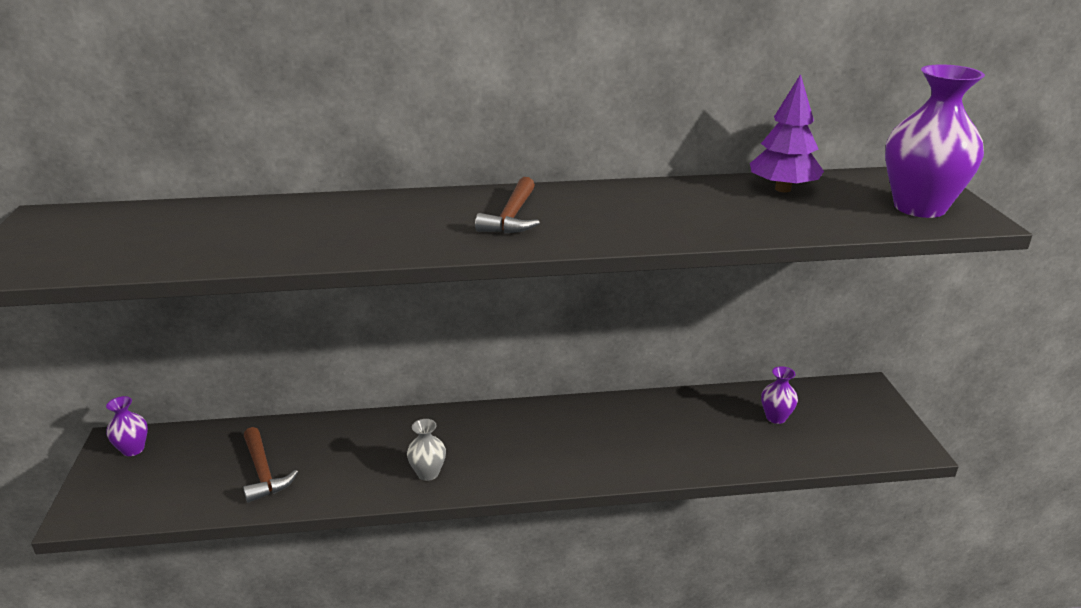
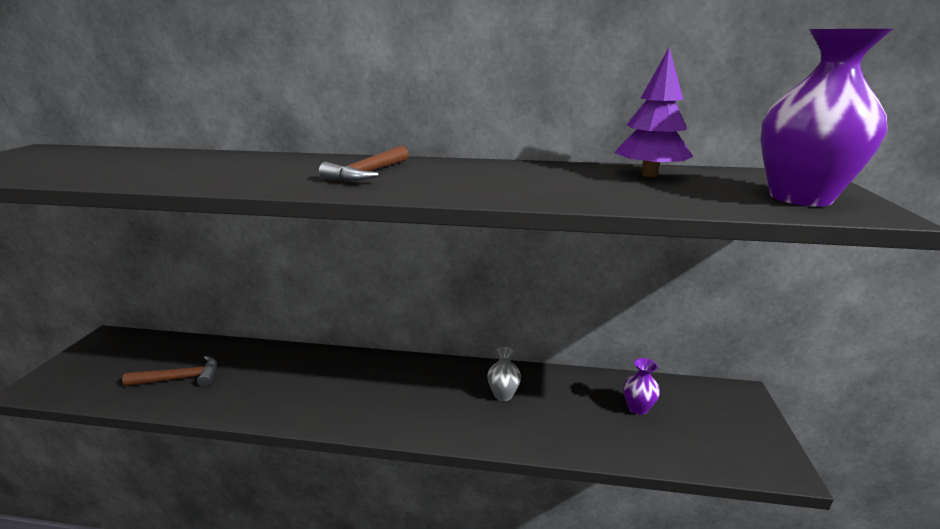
camera: 15 degrees right, 5 degrees down
purple vase [106,396,148,456] -> none
brown hammer [243,427,298,503] -> brown hammer turned 90 degrees counterclockwise [122,356,217,387]
grey vase [407,419,446,481] -> grey vase moved to [487,346,521,401]

